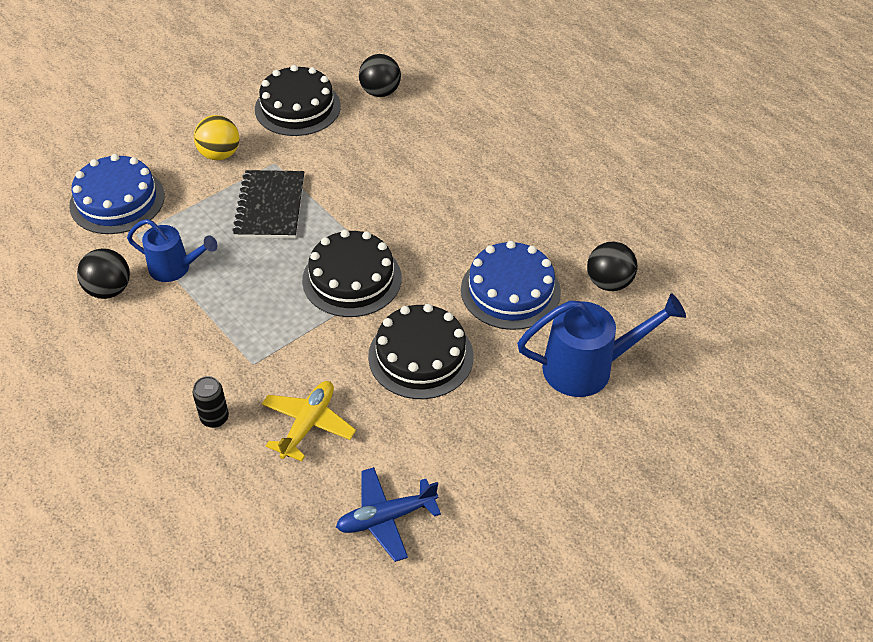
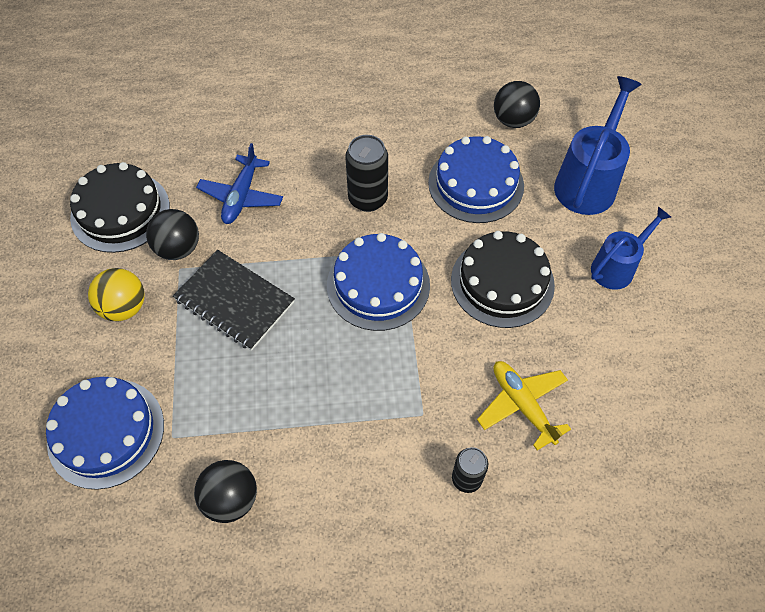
camera: 55 degrees left, 10 degrees up
blue watering can [127,219,217,282] -> blue watering can moved to [591,206,671,290]
black cake [302,230,402,317] -> blue cake [327,233,430,331]
blue plane [336,467,441,562] -> blue plane moved to [196,143,283,224]
black ball [359,54,401,97] -> black ball moved to [146,209,199,260]
none -> black can [345,135,388,212]

